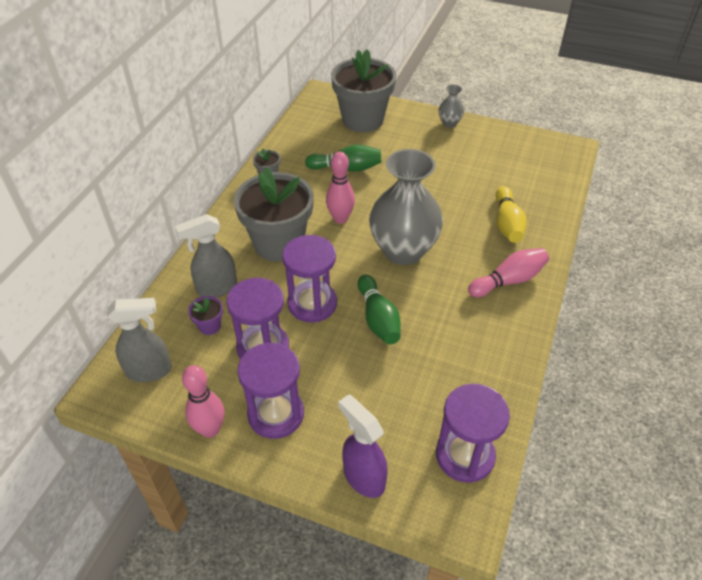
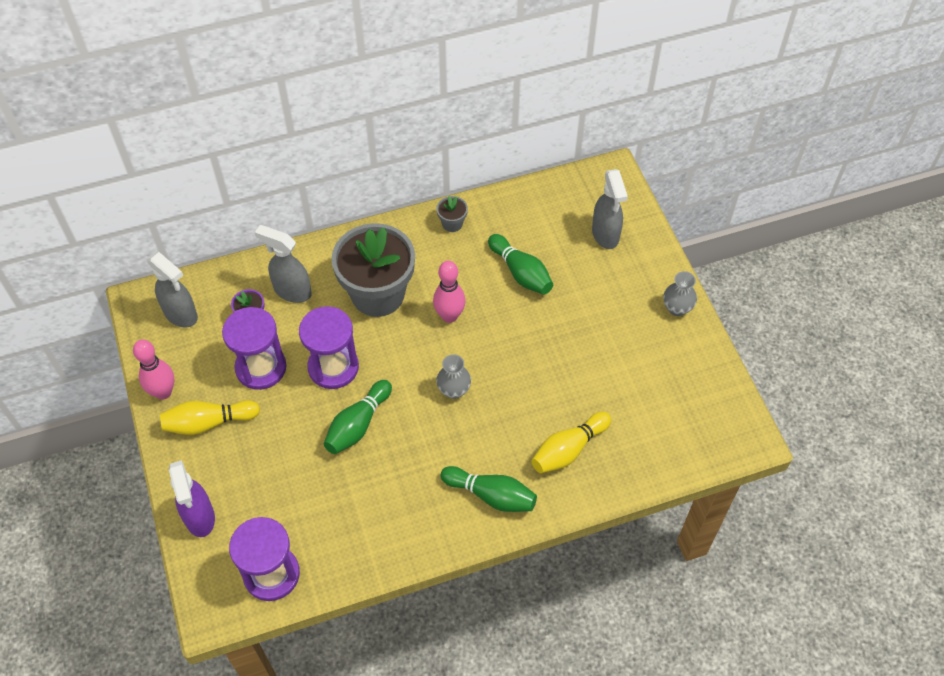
camera: 50 degrees right, 10 degrees up
purple hourglass [237,343,304,439] -> yellow bowling pin [160,400,260,435]
grey flower pot [331,49,396,132] -> grey spray bottle [592,169,628,249]
purple spray bottle [338,394,388,498] -> purple spray bottle turned 150 degrees clockwise [169,460,215,537]
grey vase [369,149,443,265] -> grey vase [436,354,471,399], size x0.44
pink bowling pin [468,248,549,297] -> green bowling pin [441,466,537,512]

